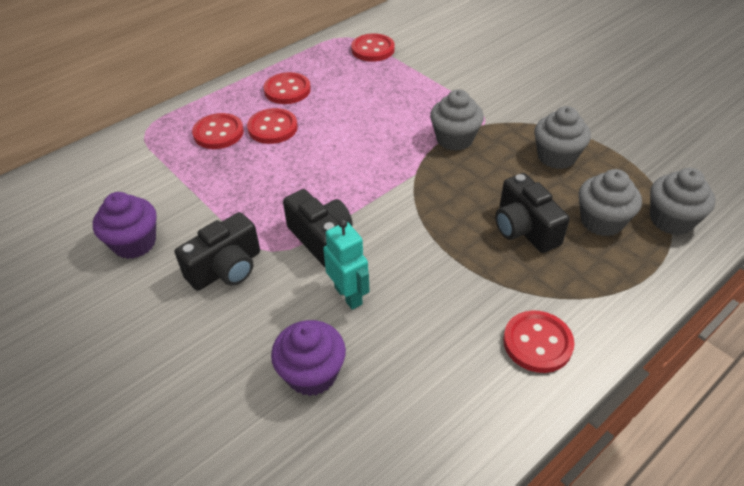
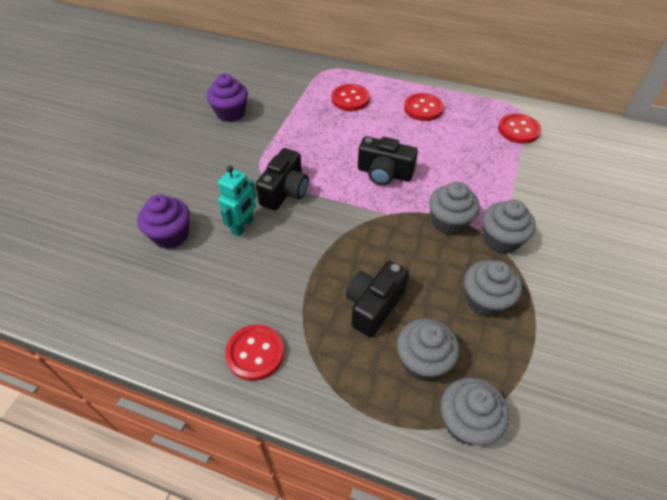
camera: 60 degrees right, 5 degrees up
black camera [175,212,260,291] -> black camera moved to [358,136,418,186]
red button [247,108,298,144] -> none
none -> grey cupcake [483,199,536,254]

